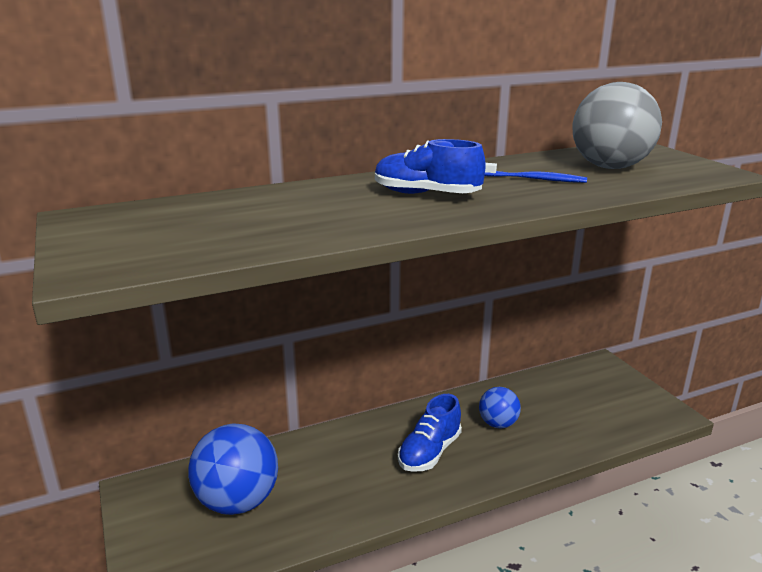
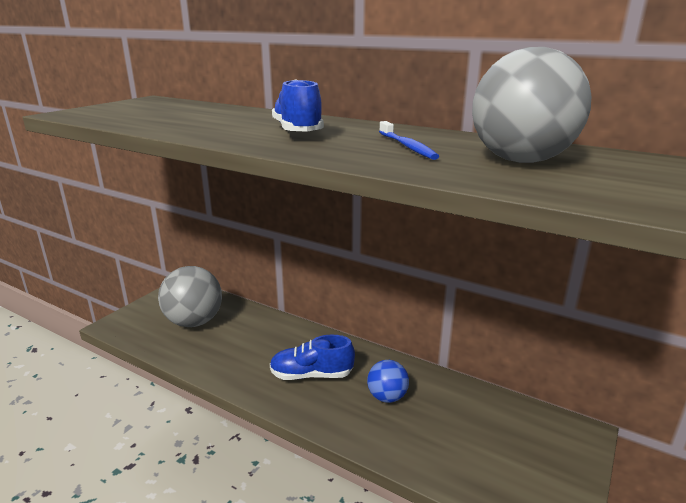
camera: 55 degrees right, 0 degrees up
blue ball [188,424,278,515] -> grey ball [158,266,222,327]

